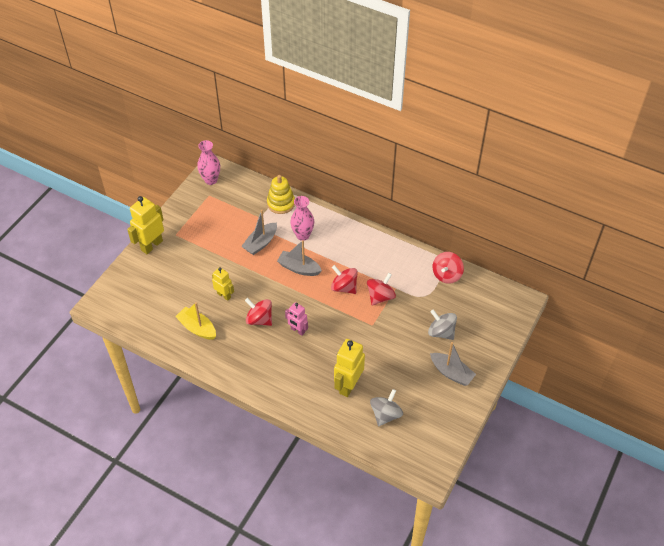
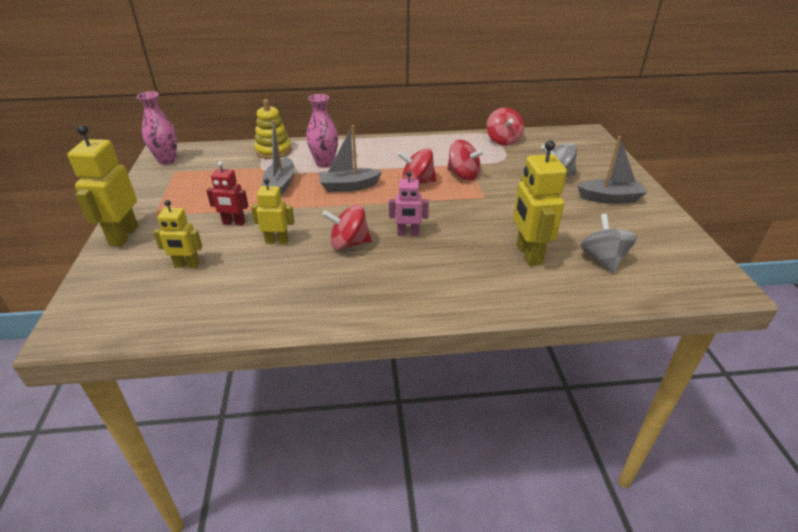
camera: 35 degrees left, 15 degrees down
yellow boat [175,302,216,340] -> none
red spinning top [367,273,396,305] -> red spinning top turned 120 degrees clockwise [447,140,484,180]
none -> yellow robot [153,200,202,268]
none -> red robot [206,161,248,226]

